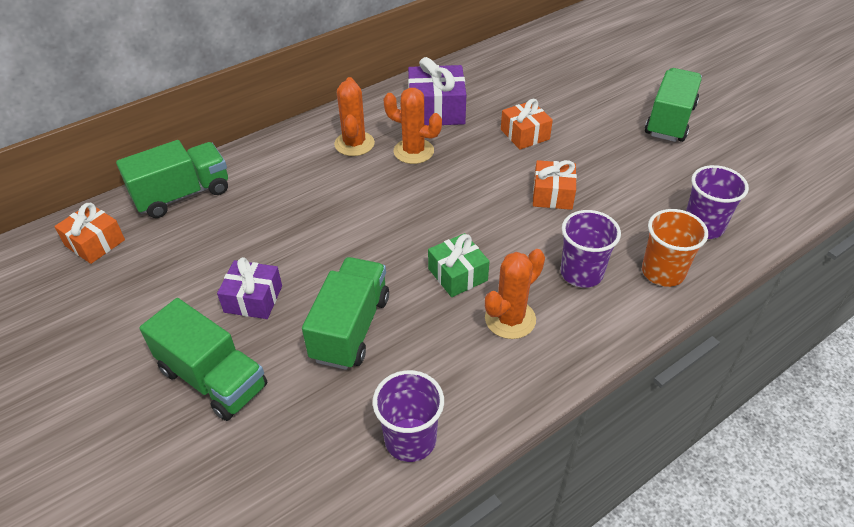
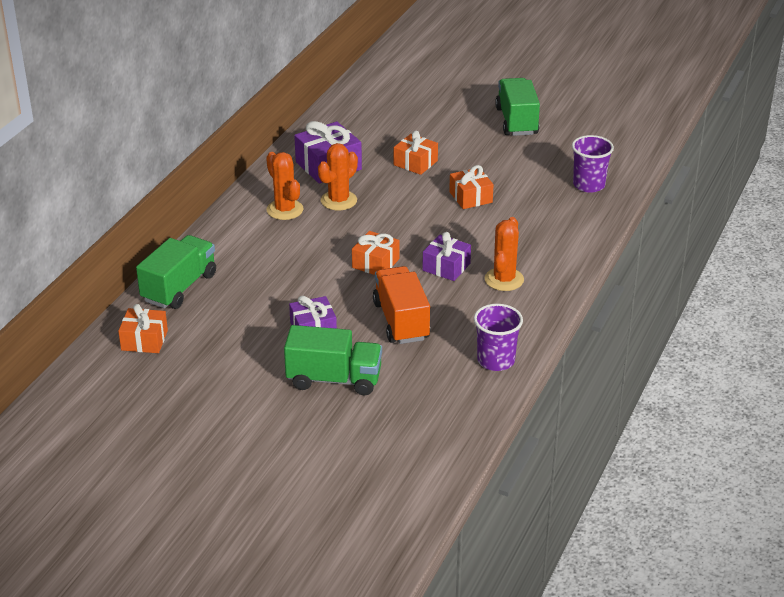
camera: 30 degrees left, 10 degrees down
green truck [302,257,389,370] -> orange truck [373,266,430,344]
orange cactus [383,88,442,164] -> orange cactus turned 45 degrees counterclockwise [318,143,358,210]
green gift [428,233,490,297] -> purple gift [422,232,471,281]
purple cup [560,210,621,288] -> none
orange cup [642,209,708,287] -> none
none -> orange gift [352,231,400,275]

